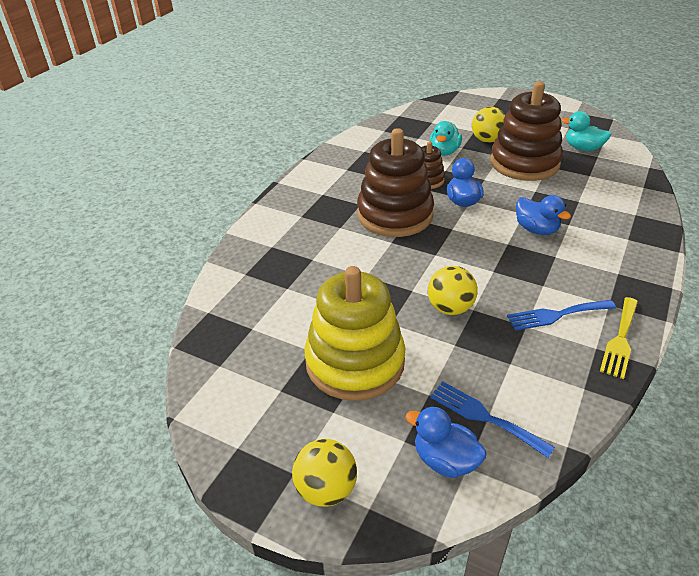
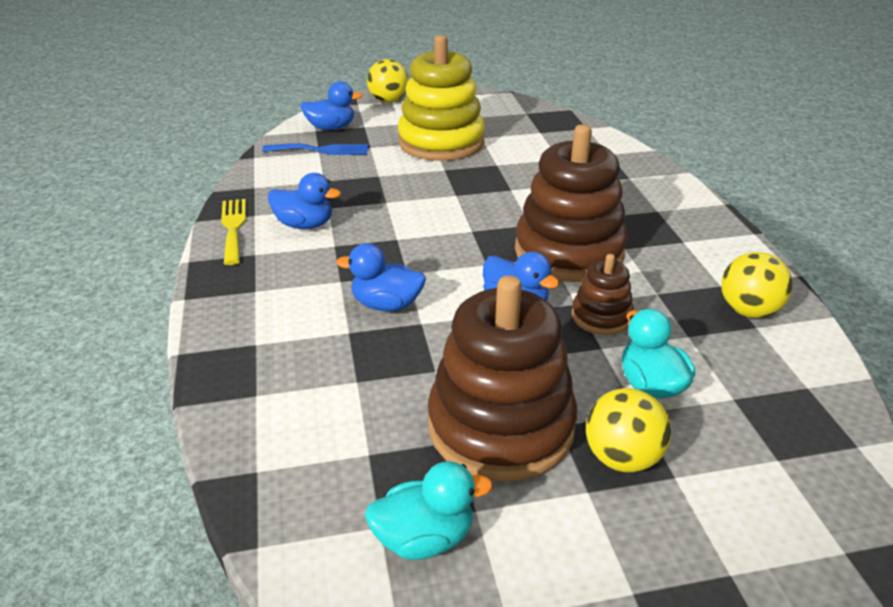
camera: 140 degrees right, 5 degrees down
yellow ball [428,266,478,315] -> yellow ball moved to [721,252,793,318]
blue fork [507,300,616,331] -> blue duck [268,173,341,229]

